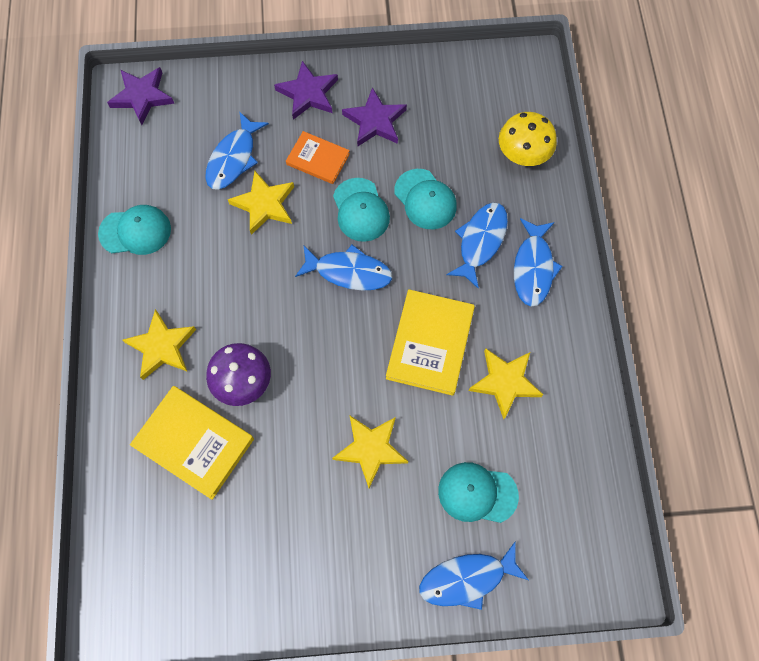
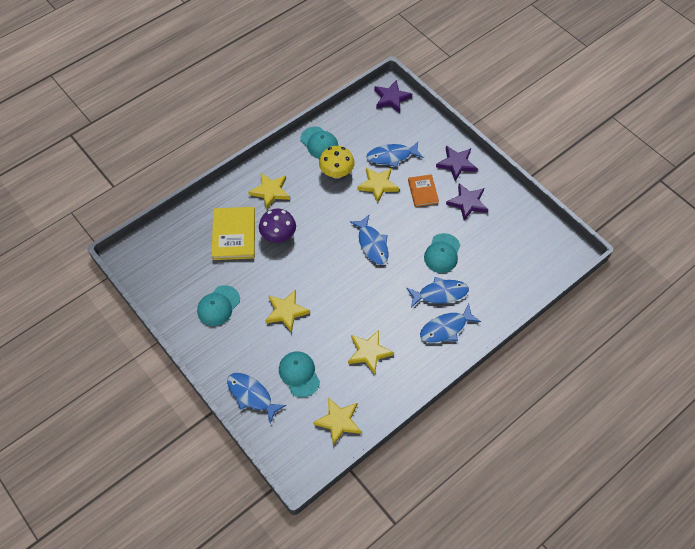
camera: 55 degrees right, 10 degrees down
turquoise cap [333,178,390,242] -> turquoise cap moved to [197,285,240,326]
yellow book [386,289,475,396] -> none
yellow mushroom [499,112,557,166] -> yellow mushroom moved to [319,146,355,179]
none -> yellow star [313,398,361,446]

